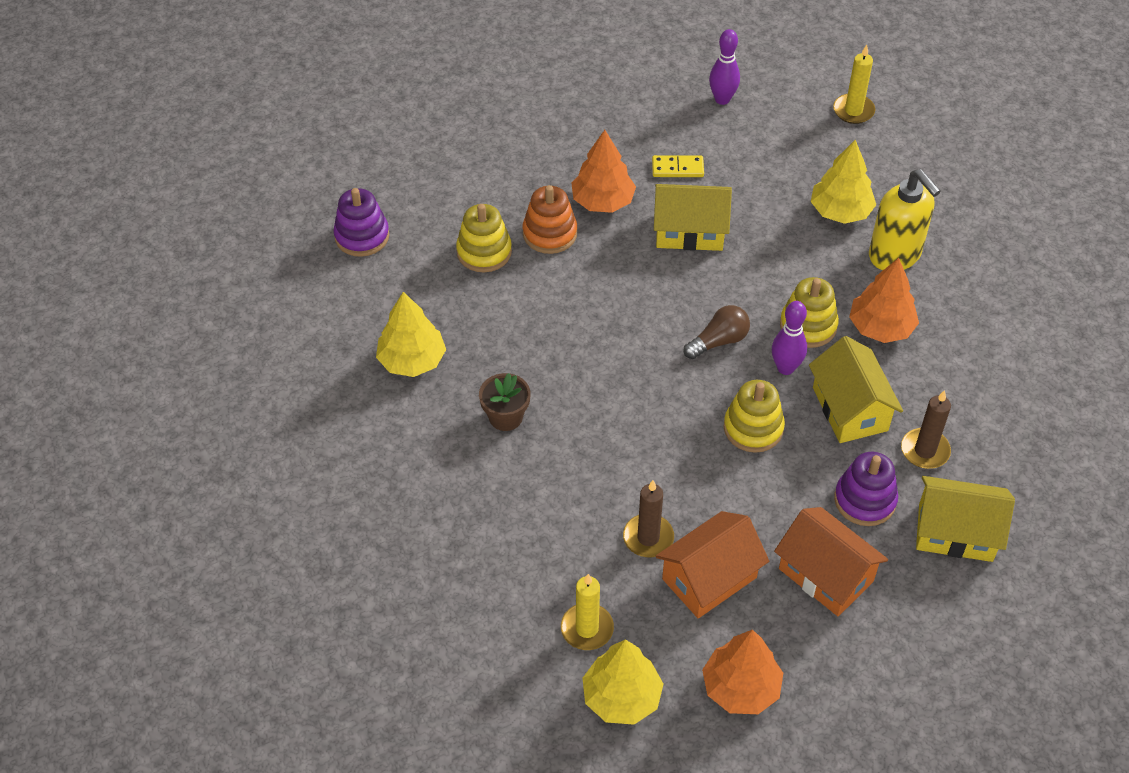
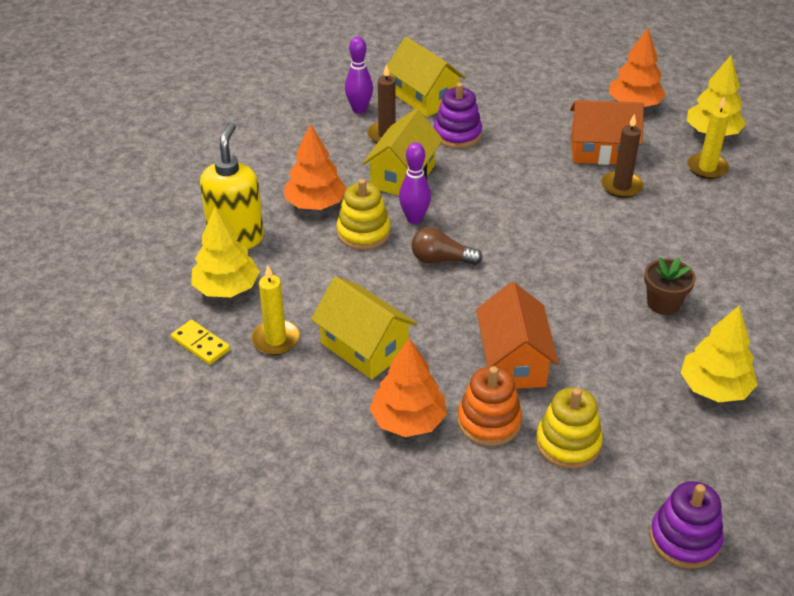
camera: 140 degrees left, 10 degrees down
yellow domino [652,155,704,177] -> yellow domino moved to [171,320,230,365]
purple bowling pin [709,29,740,105] -> purple bowling pin moved to [345,36,373,114]
yellow stacking toy [724,380,785,453] -> none
orange house [774,507,888,616] -> orange house moved to [476,282,559,389]
yellow candle [833,45,875,124] -> yellow candle moved to [251,266,300,355]

